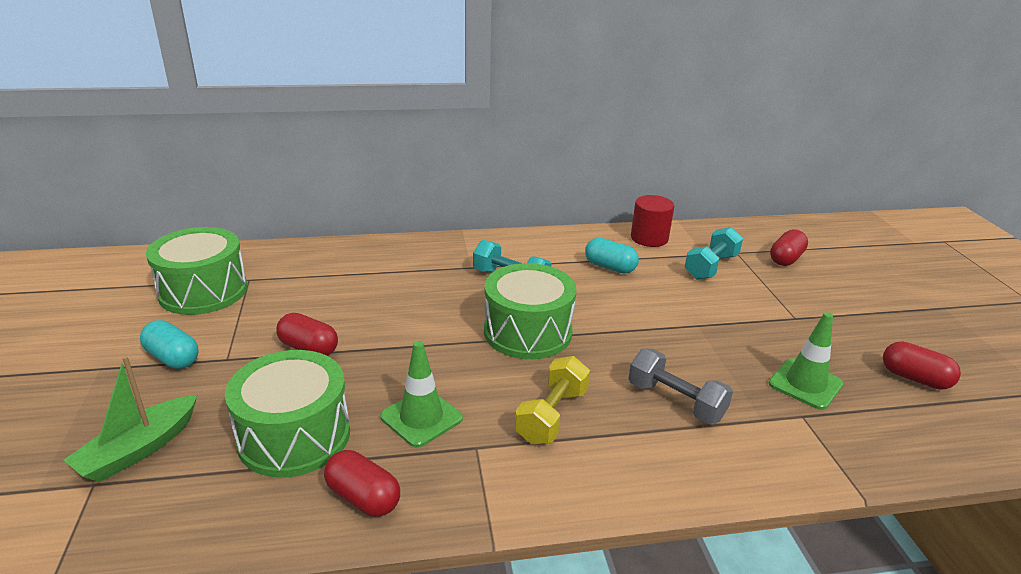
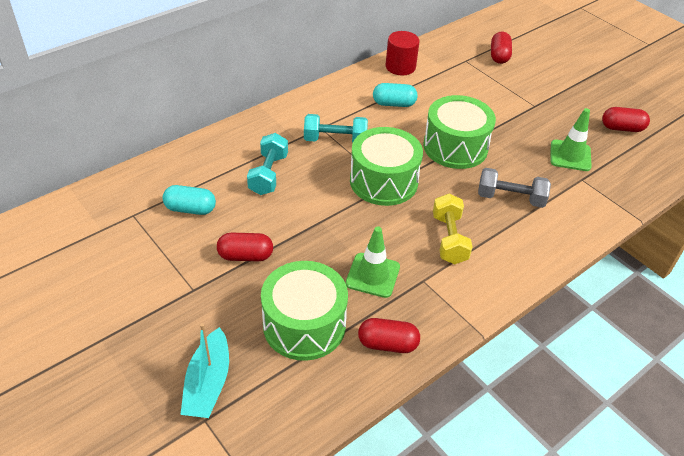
camera: 30 degrees left, 15 degrees up
green boat [64,356,197,482] -> turquoise boat [180,323,229,418]
turquoise capsule [140,320,199,369] -> turquoise capsule moved to [163,185,216,215]
green drum [146,227,247,315] -> green drum moved to [423,95,496,169]
turquoise dumbbell [685,227,743,280] -> turquoise dumbbell moved to [247,133,288,195]

